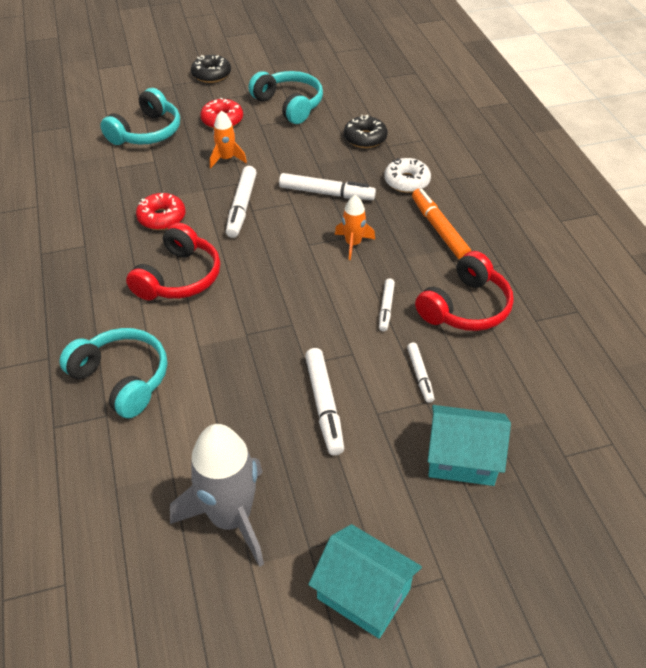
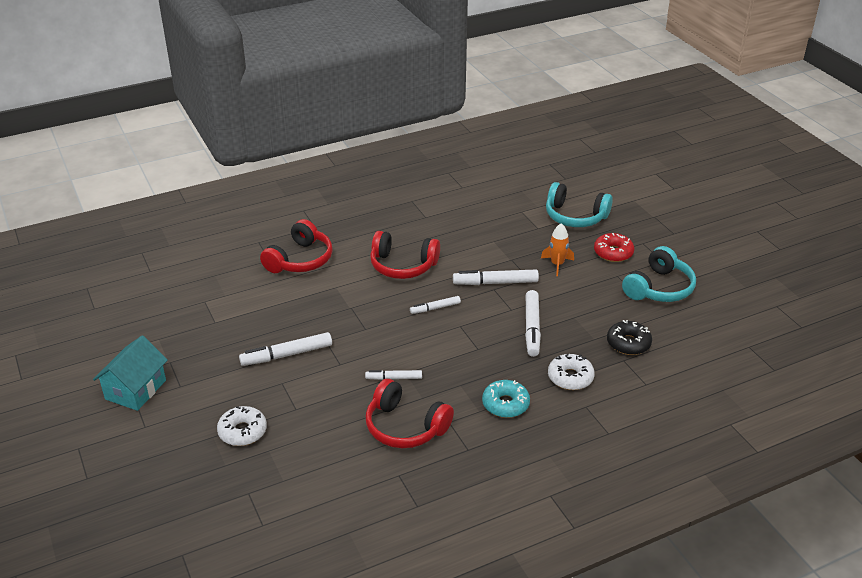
camera: 80 degrees right, 10 degrees down
turquoise headphones [59,328,167,418] -> red headphones [260,219,333,273]
red donut [136,193,185,230] -> none
grey rocket [170,424,264,567] -> none
black donut [191,55,231,83] -> none
orange rocket [335,195,375,260] -> none
white marker [407,342,434,403] -> white marker moved to [410,296,461,314]
orange marker [412,189,471,259] -> turquoise donut [482,380,530,418]
turquoise house [428,405,511,486] -> white donut [217,406,267,446]

